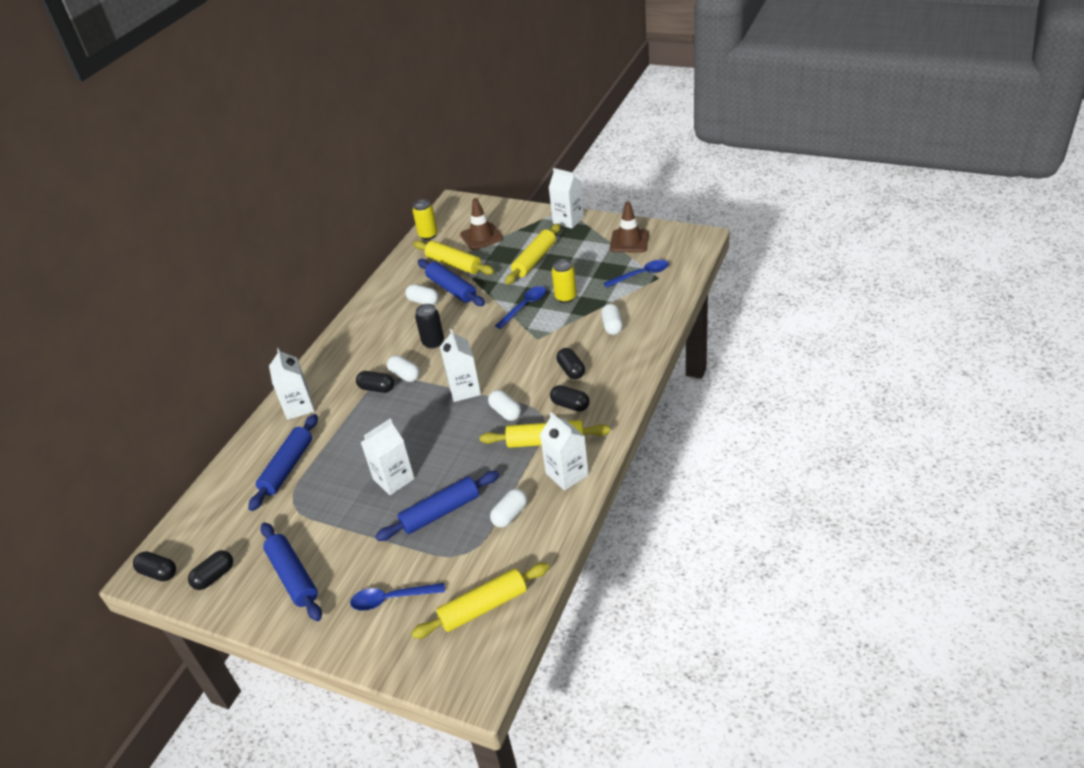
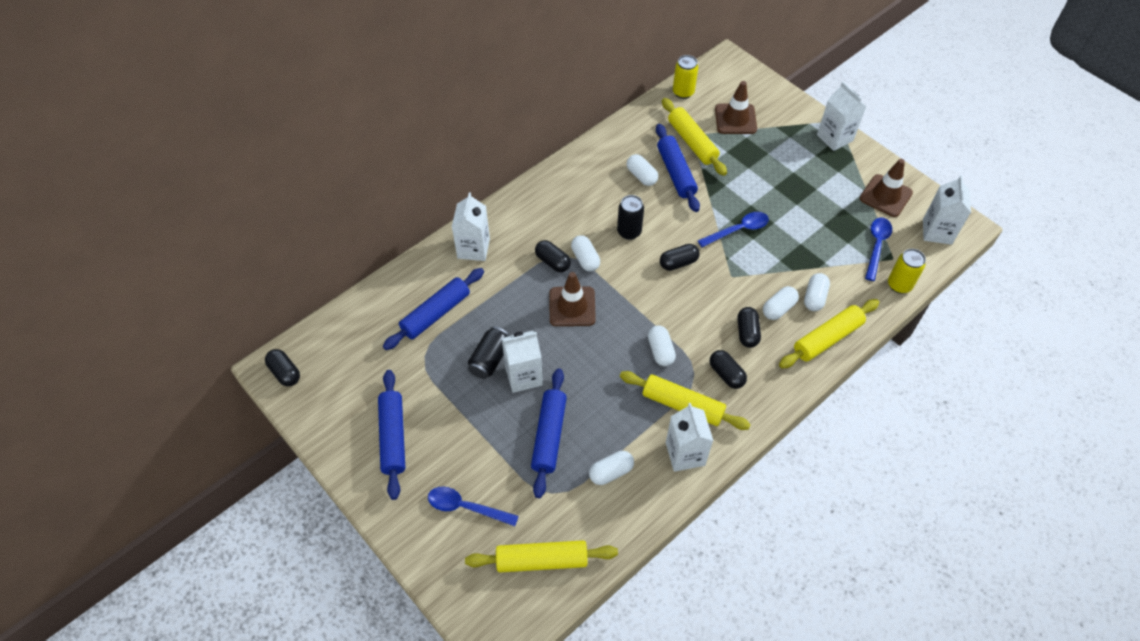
camera: 20 degrees right, 15 degrees up
black capsule [188,550,233,590] -> black capsule moved to [660,244,700,271]
blue rolling pin [375,471,499,541] -> blue rolling pin turned 75 degrees counterclockwise [531,368,567,498]
white carton [440,329,481,402] -> white carton moved to [923,175,971,245]
yellow rolling pin [505,224,561,285] -> yellow rolling pin moved to [779,299,879,368]
yellow can [552,259,577,303] -> yellow can moved to [888,249,926,294]
blue spoon [604,260,669,287] -> blue spoon turned 75 degrees counterclockwise [865,218,892,281]
none -> black can [468,326,510,379]
none -> brown traffic cone [550,272,596,326]
none -> white capsule [763,286,799,320]

